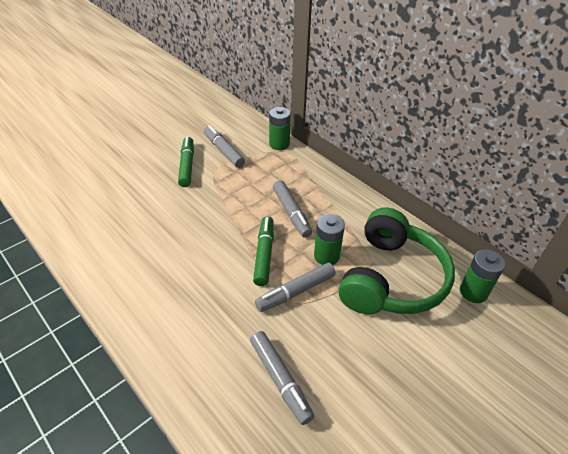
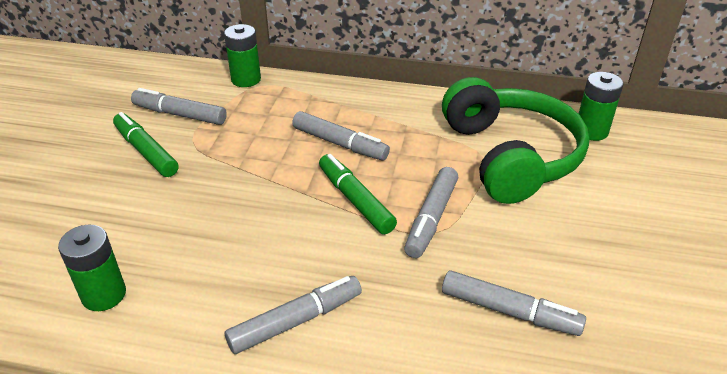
camera: 35 degrees left, 5 degrees down
green battery [314,214,345,265] -> green battery moved to [58,225,126,311]
none -> grey marker [225,276,362,354]

